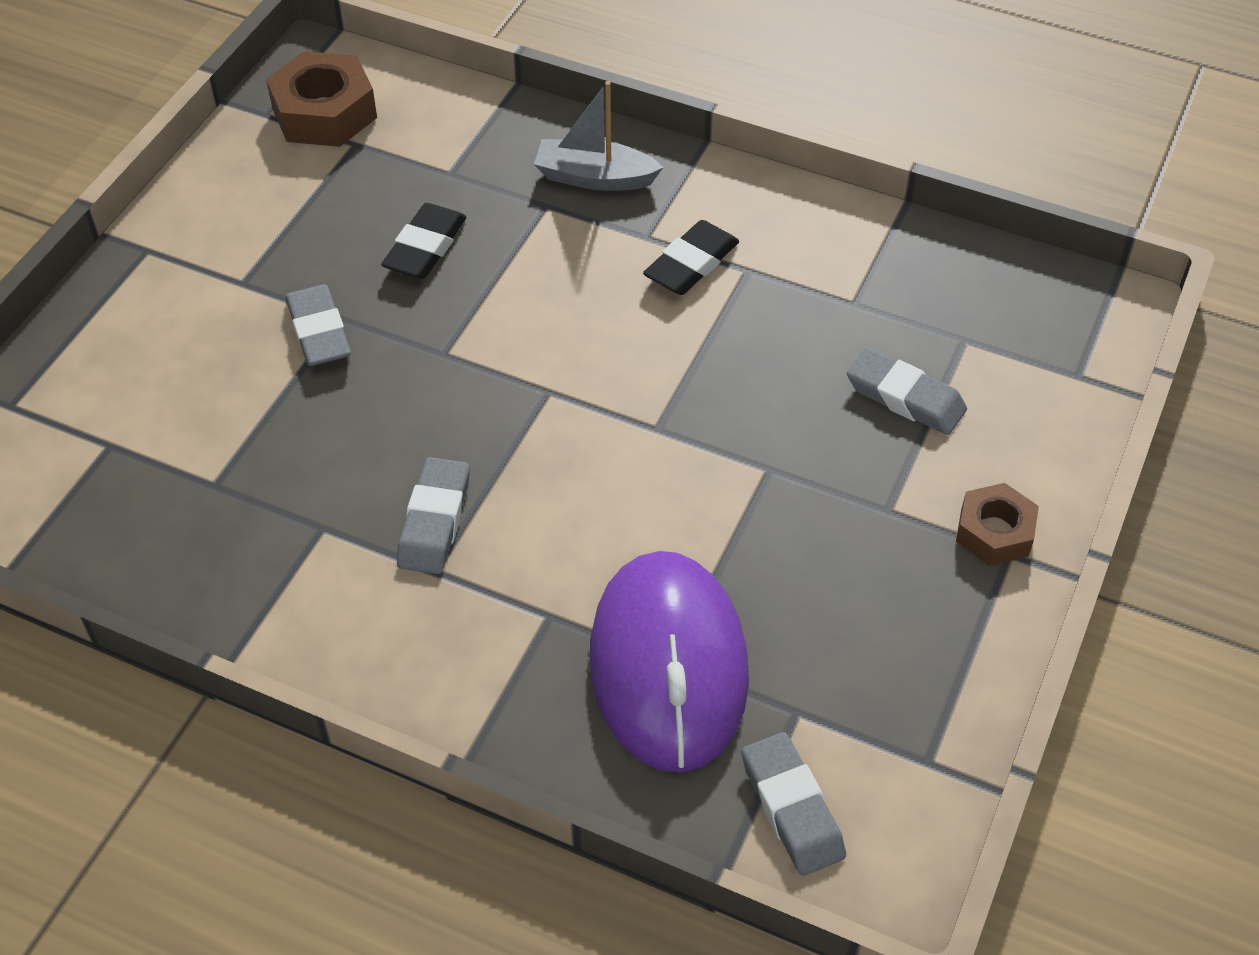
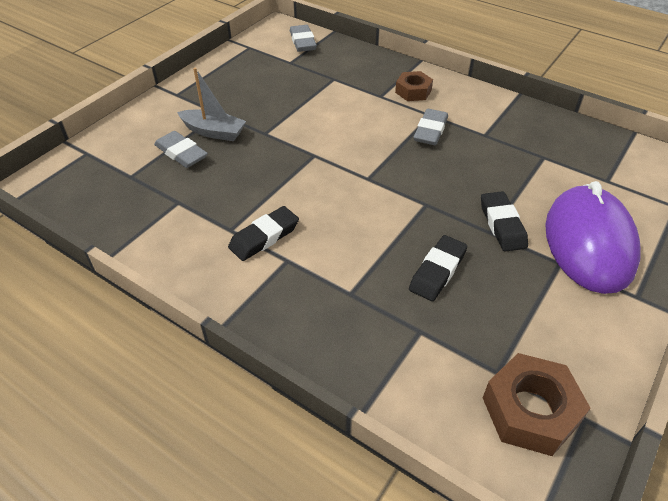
camera: 170 degrees left, 5 degrees down
grey eraser [286,284,351,366] -> black eraser [481,191,528,252]
grey boat [534,81,664,191] -> grey boat moved to [177,68,246,141]
purple mouse [590,551,749,773] -> purple mouse moved to [545,181,641,294]
brown nut [956,483,1039,566] -> brown nut moved to [395,71,433,101]

